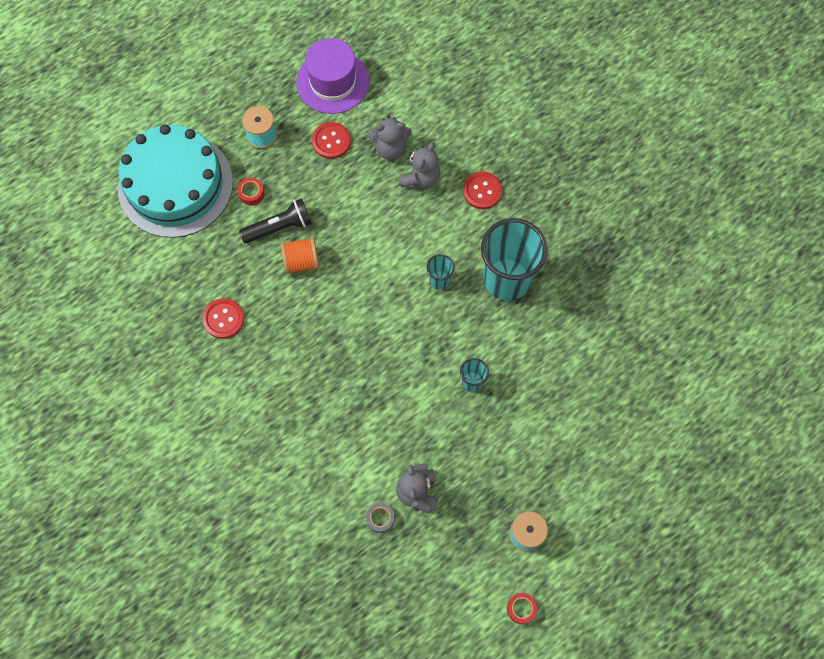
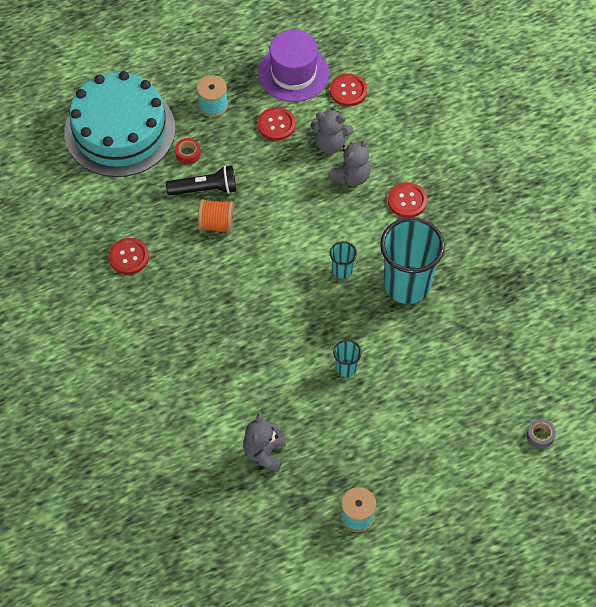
camera: 15 degrees right, 10 degrees down
grey tape [366,503,395,533] -> grey tape moved to [527,419,556,449]
red tape [507,593,537,624] -> none
none -> red button [330,73,367,106]

